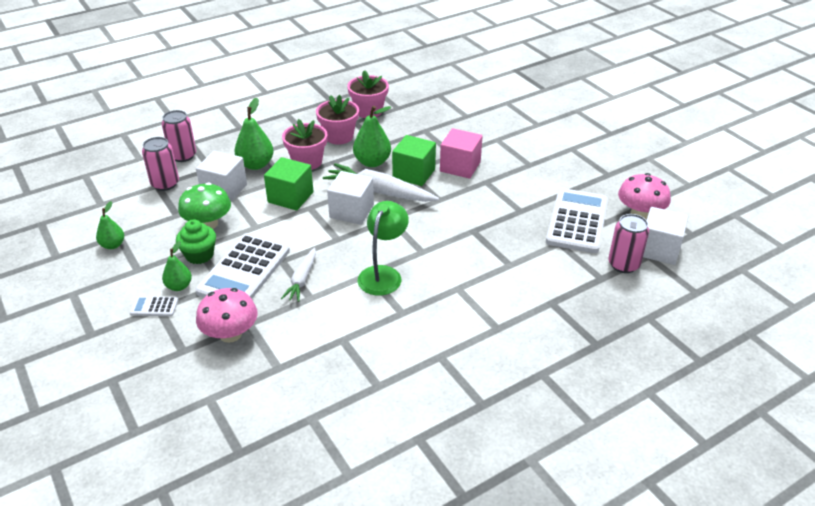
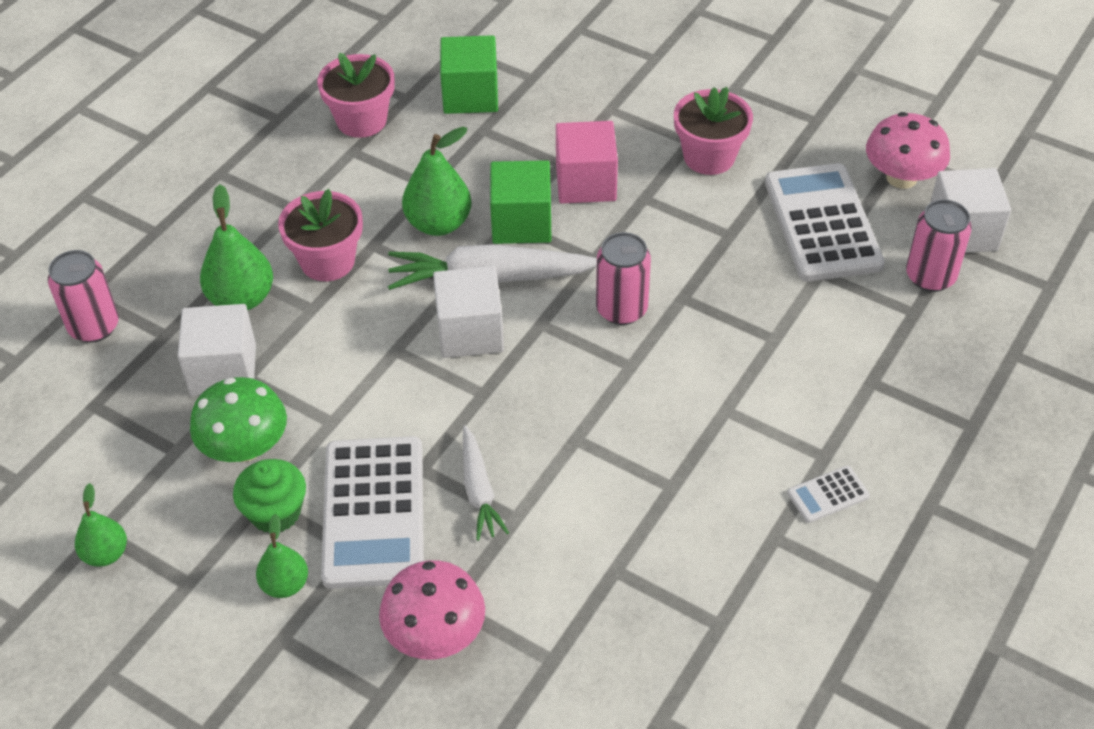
camera: 25 degrees left, 10 degrees up
white calculator [130,296,178,316] -> white calculator moved to [787,466,870,523]
pink can [142,137,179,191] -> pink can moved to [596,232,651,325]
green cube [264,157,314,211] -> green cube moved to [440,35,498,114]
pink flower pot [316,95,359,145] -> pink flower pot moved to [674,87,753,175]
green lamp [358,201,409,296] -> none

